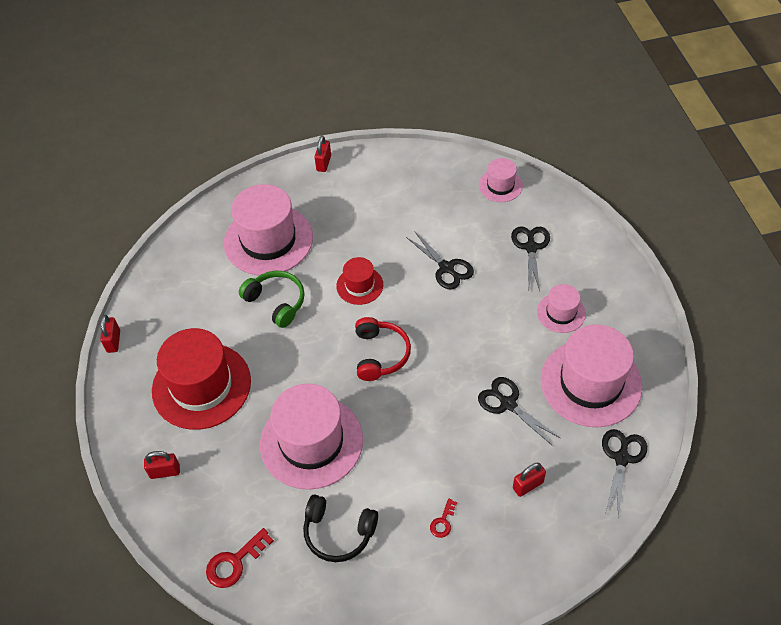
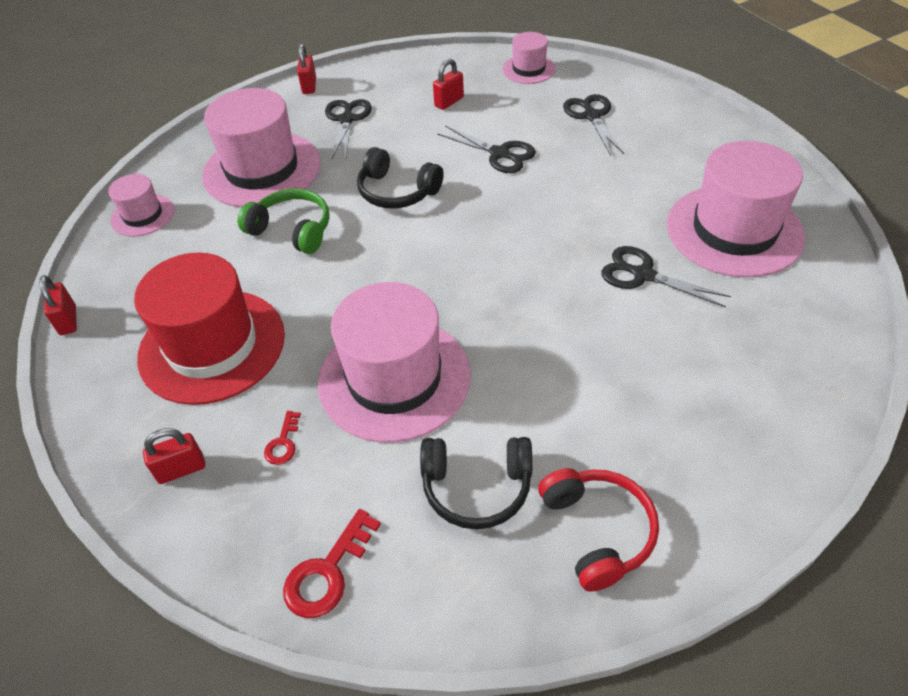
camera: 15 degrees left, 5 degrees down
red hat [336,257,383,305] -> black headphones [357,147,444,208]
red headphones [355,317,411,381] -> red headphones moved to [538,468,659,591]
red key [430,498,457,538] -> red key moved to [264,411,301,465]
red padlock [513,463,546,497] -> red padlock moved to [433,59,464,110]
pink hat [537,284,586,333] -> pink hat moved to [108,174,175,237]
black scissors [602,429,647,518] -> black scissors moved to [325,99,372,159]

